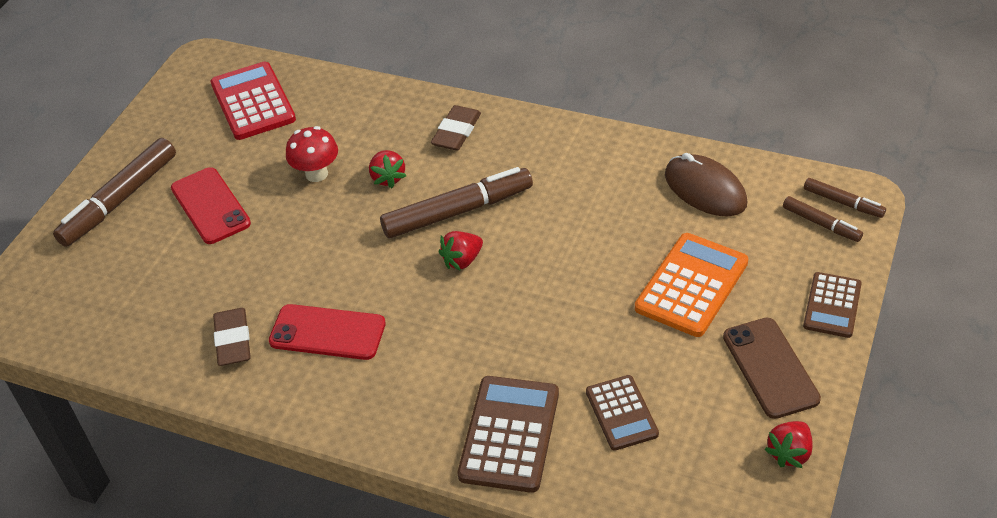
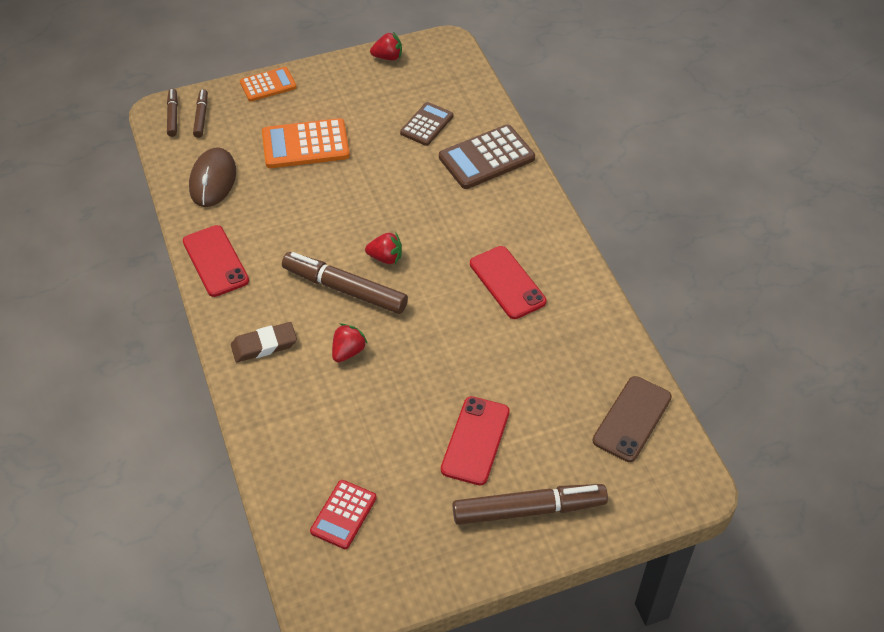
camera: 135 degrees left, 5 degrees up
red calculator [210,62,296,140] -> red calculator [310,480,377,549], size x0.63
brown eraser [213,308,251,366] -> none
red mushroom [286,126,338,182] -> none
brown phone [723,318,821,419] -> brown phone moved to [593,376,672,462]
brown calculator [803,272,862,338] -> orange calculator [240,67,297,101]
none -> red phone [183,225,249,297]

